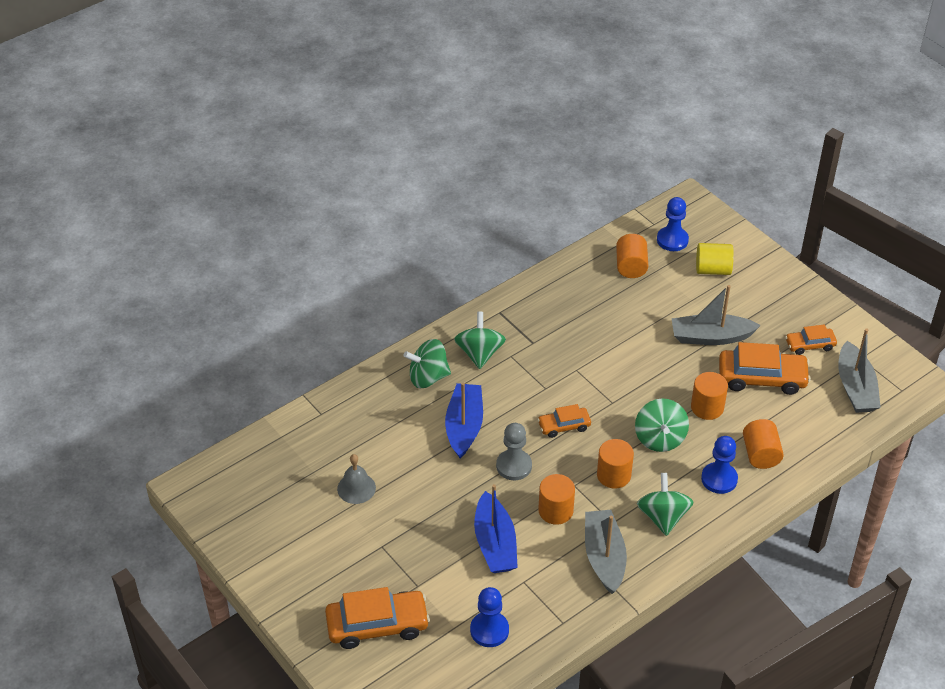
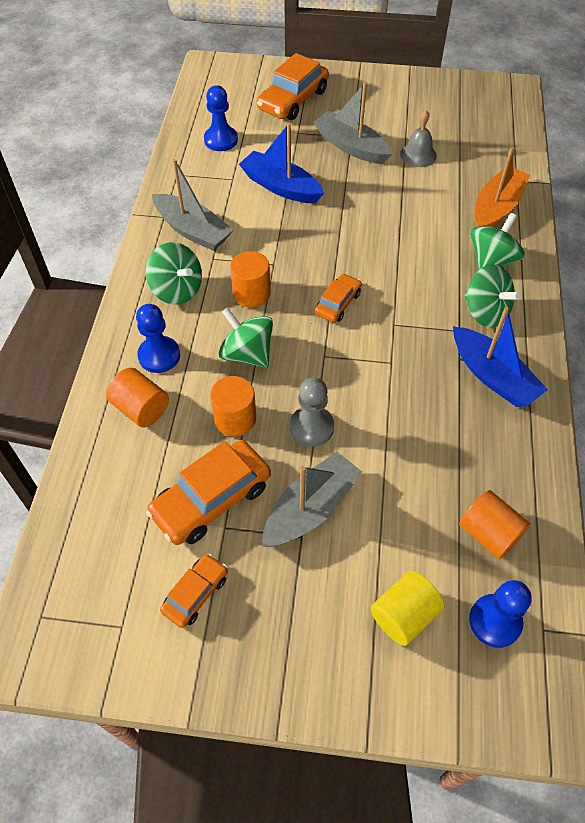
camera: 135 degrees right, 10 degrees up
blue boat [445,383,483,458] -> blue boat moved to [453,307,548,407]
grey pawn [496,423,532,480] -> grey pawn moved to [290,377,334,447]
orange cylinder [538,474,575,525] -> none
grey boat [838,329,881,413] -> grey boat moved to [314,82,392,164]
none -> orange boat [475,147,530,227]

